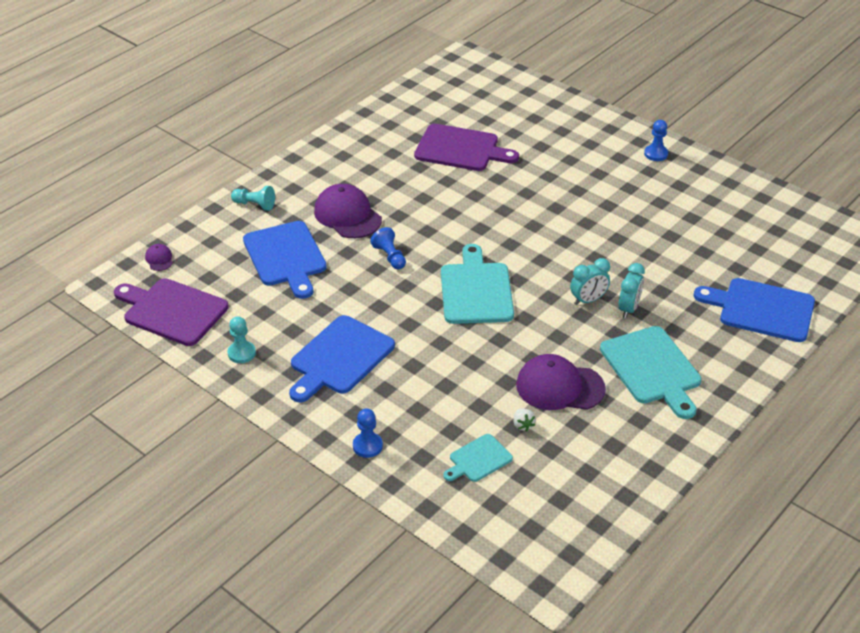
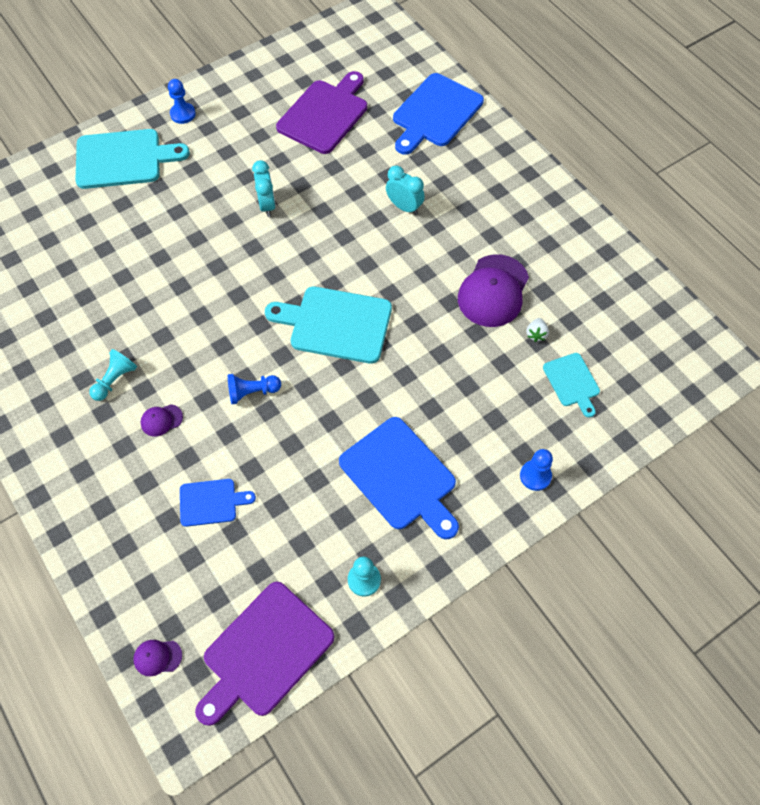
camera: 75 degrees left, 20 degrees up
turquoise pawn [231,186,275,211] -> turquoise pawn moved to [89,349,137,401]
blue cutting board [243,221,327,299] -> blue cutting board [180,479,256,527], size x0.55
purple cap [314,184,382,238] -> purple cap [140,404,183,436], size x0.45
purple cutting board [414,124,519,171] -> purple cutting board moved to [276,71,367,154]
white strawberry [513,408,536,432] -> white strawberry turned 105 degrees clockwise [526,318,549,342]
turquoise clock [570,258,610,305] -> turquoise clock moved to [252,160,276,217]
turquoise cutting board [600,326,702,419] -> turquoise cutting board moved to [75,129,190,189]

